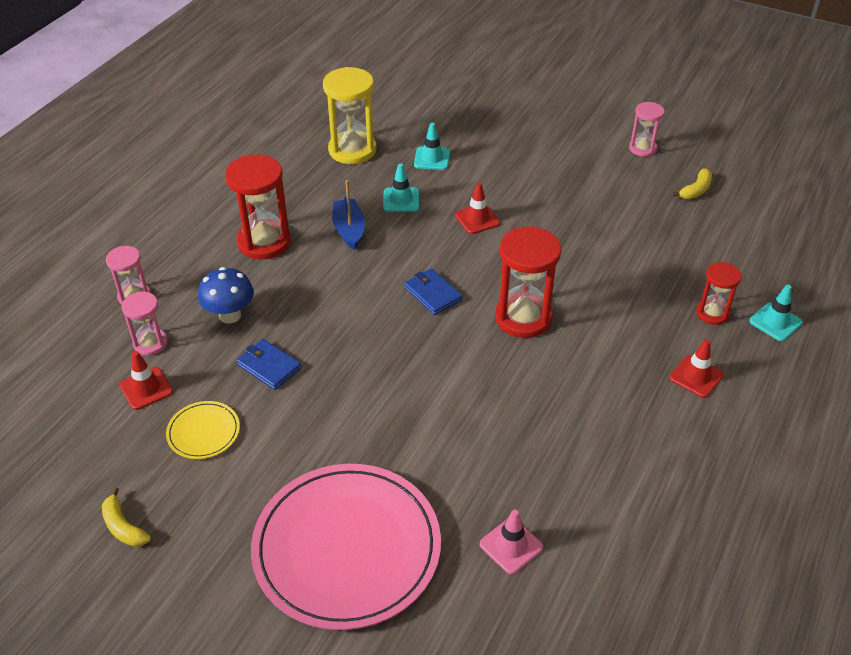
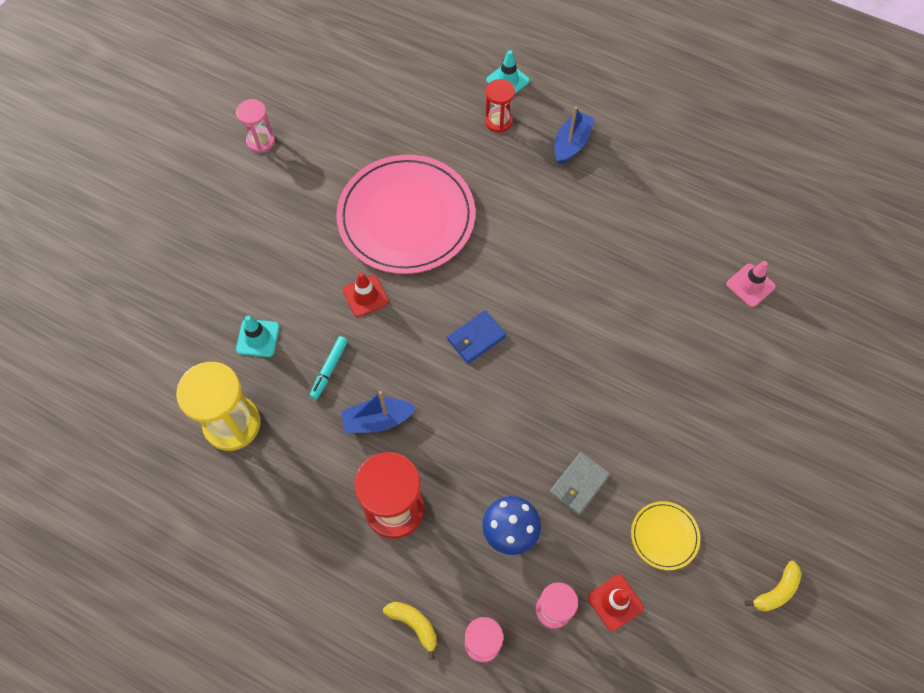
camera: 90 degrees left, 20 degrees up
blue wallet [236,339,301,390] -> grey wallet [550,452,610,515]
pink plate [251,464,441,630] -> pink plate moved to [336,155,475,274]
turquoise traffic cone [383,163,419,212] -> turquoise marker [310,336,348,399]
red hourglass [495,226,561,338] -> none
red traffic cone [669,339,724,398] -> blue boat [554,106,595,165]
yellow banana [672,168,712,199] -> yellow banana moved to [383,602,437,660]

